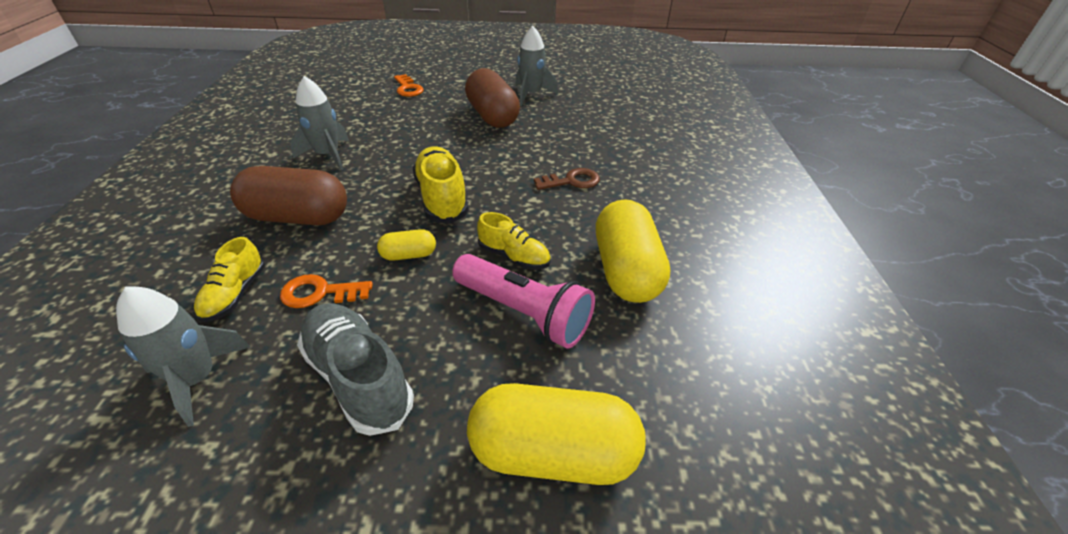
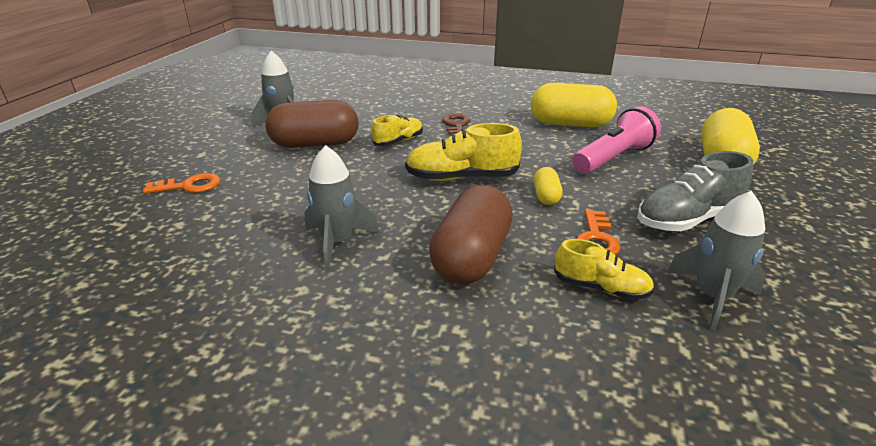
camera: 75 degrees left, 10 degrees down
yellow shoe [477,212,551,270] -> yellow shoe moved to [372,115,423,146]

